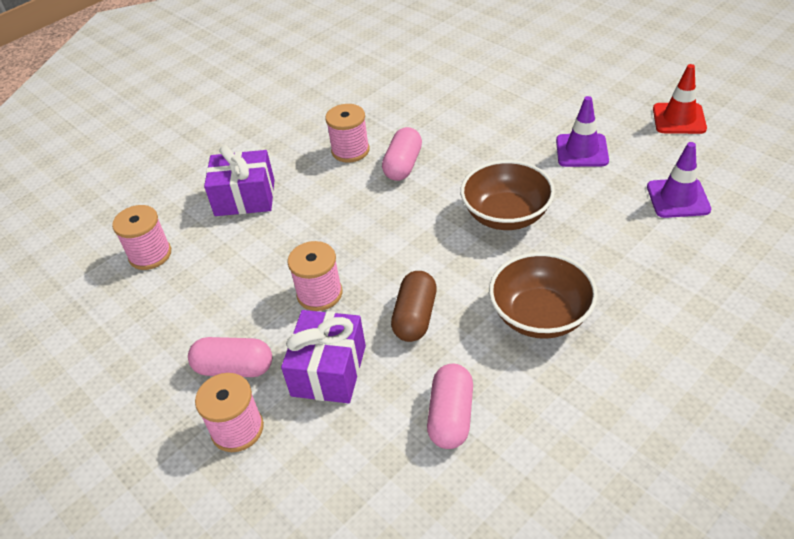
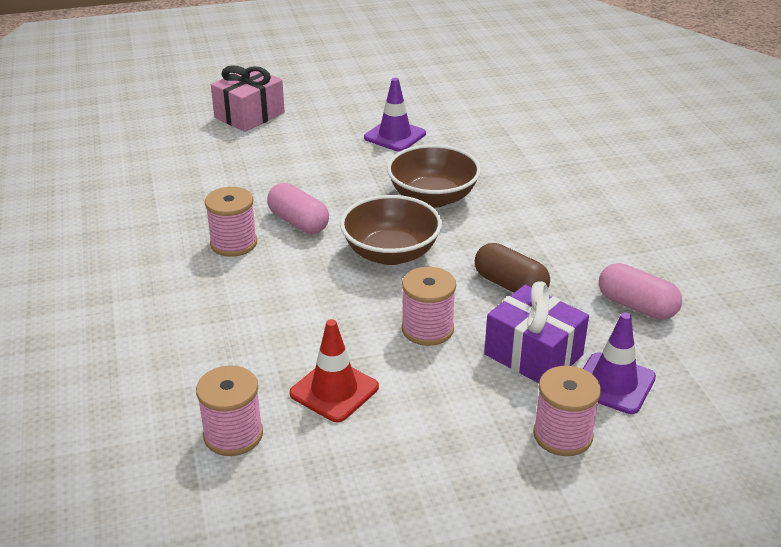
camera: 65 degrees left, 10 degrees down
pink capsule [188,337,272,377] -> none
purple gift [204,145,275,216] -> none
brown bowl [489,252,598,339] -> brown bowl moved to [340,195,442,265]
purple traffic cone [647,142,711,218] -> purple traffic cone moved to [583,313,656,414]
red traffic cone [653,64,707,134] -> red traffic cone moved to [289,319,379,422]
none -> pink gift [211,65,285,132]

